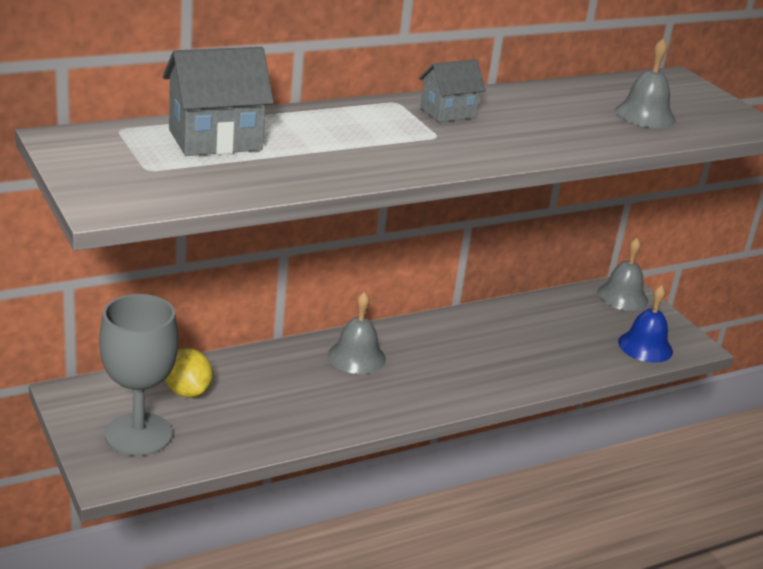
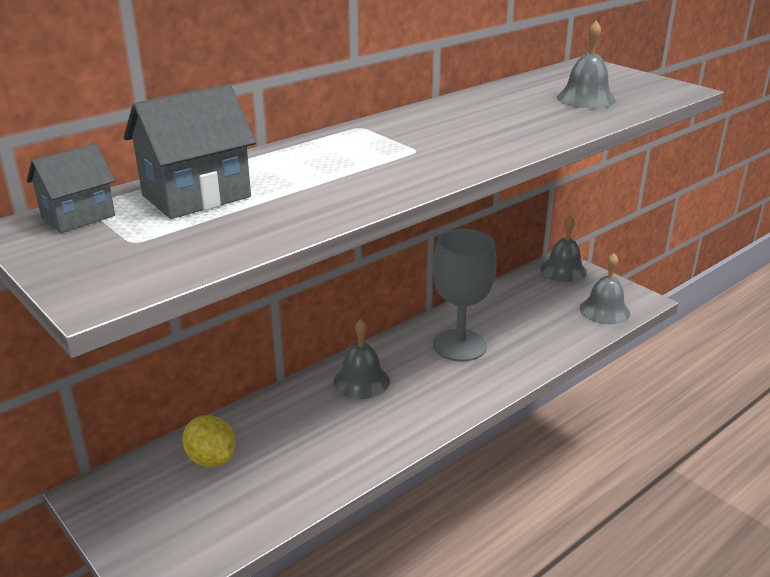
camera: 10 degrees left, 0 degrees up
grey goblet [99,294,178,456] -> grey goblet moved to [433,229,496,361]
grey house [419,59,486,122] -> grey house moved to [27,144,115,233]
blue bell [618,285,673,363] -> grey bell [580,253,630,324]

